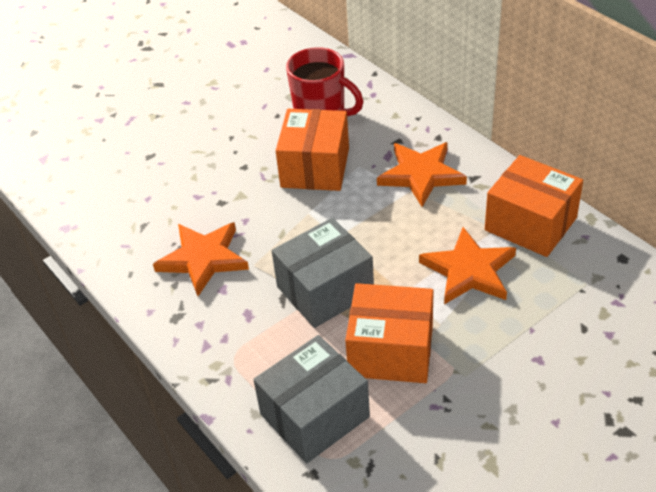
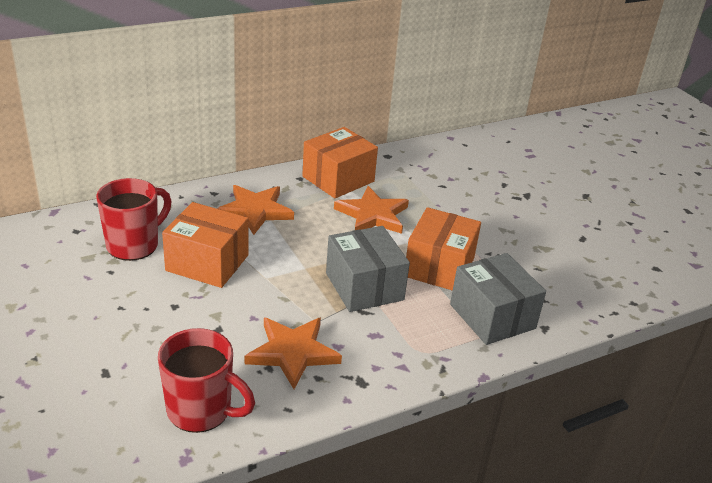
camera: 85 degrees left, 10 degrees down
none -> red mug [158,328,255,433]

